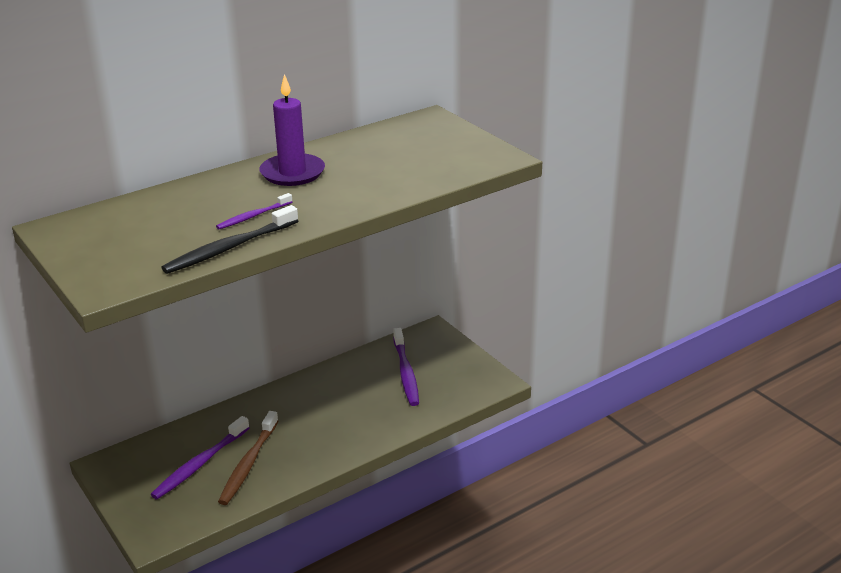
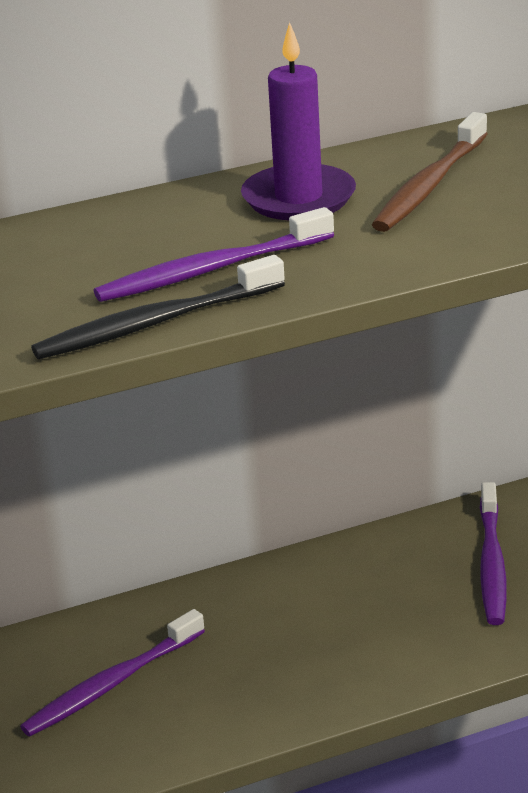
camera: 15 degrees right, 0 degrees up
purple toothbrush [216,193,292,230] -> purple toothbrush [94,207,334,302], size x1.70
brown toothbrush [218,411,278,505] -> brown toothbrush moved to [372,112,487,232]

